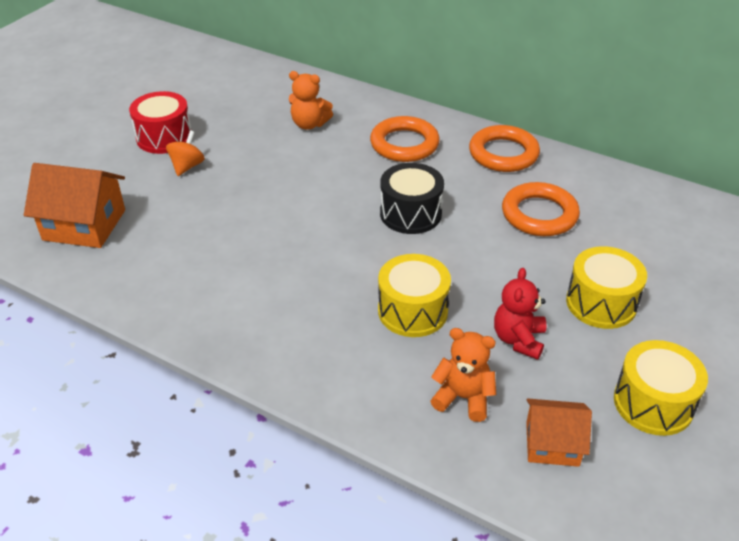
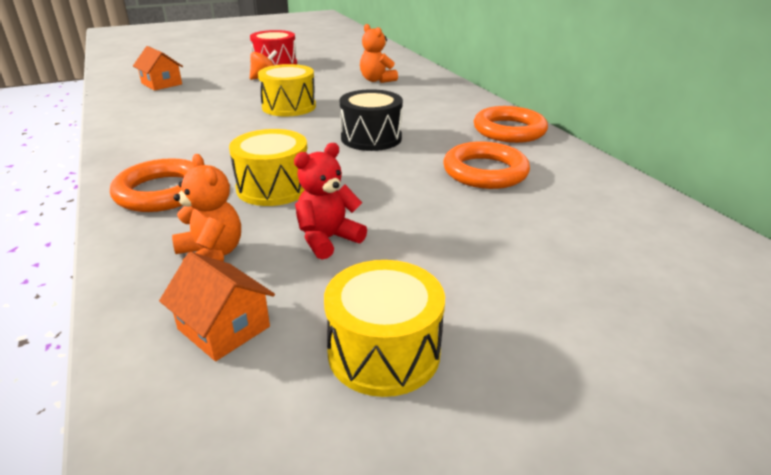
camera: 35 degrees right, 10 degrees down
orange house [24,163,125,248] -> orange house [133,46,183,91], size x0.63
orange ring [370,116,440,162] -> orange ring moved to [110,158,194,212]
yellow drum [566,246,647,329] -> yellow drum moved to [258,64,316,117]

